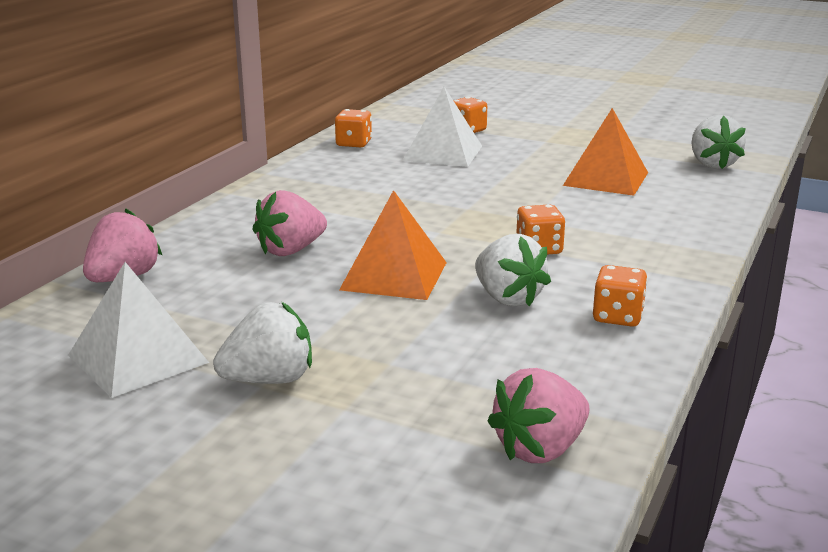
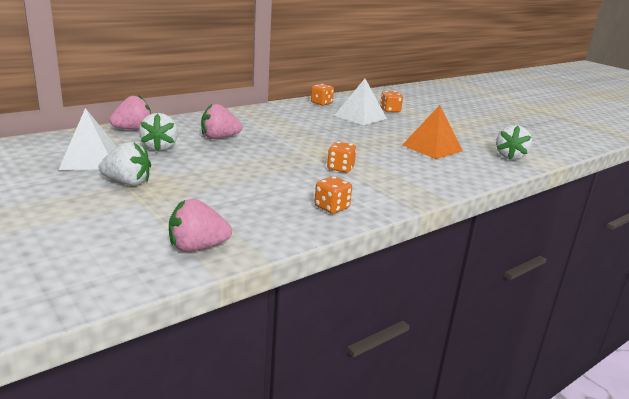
camera: 25 degrees right, 0 degrees up
orange pyramid [339,190,447,300] -> none
white strawberry [475,234,551,307] -> white strawberry moved to [139,113,178,151]

